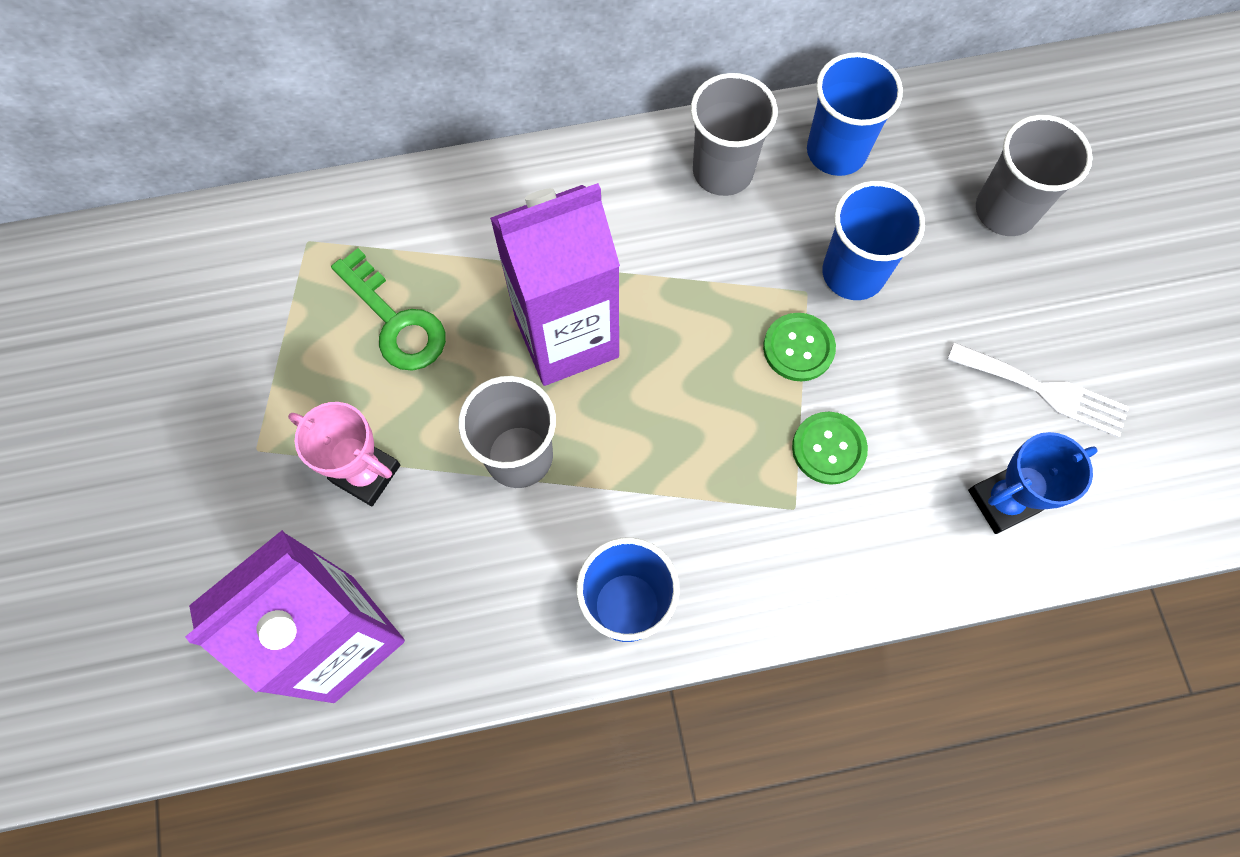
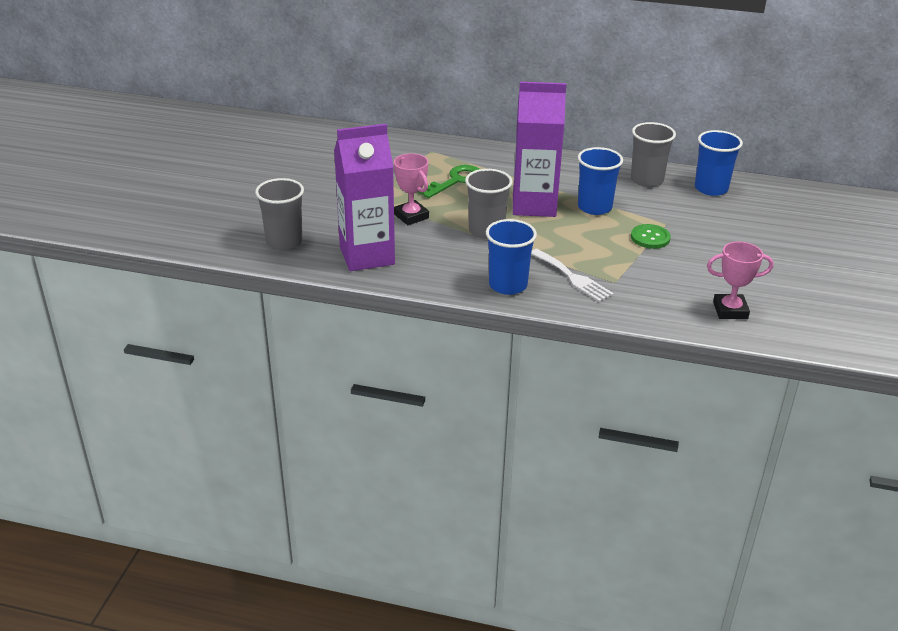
camera: 25 degrees right, 35 degrees down
green key [331,248,446,371] -> green key turned 120 degrees counterclockwise [418,165,479,198]
green button [792,412,868,485] -> none
blue cup [822,181,925,300] -> blue cup moved to [578,147,623,215]
white fork [947,342,1129,438] -> white fork moved to [531,249,614,302]
blue trophy [968,432,1098,534] -> pink trophy [707,241,774,319]
grey cup [976,115,1093,236] -> grey cup moved to [255,178,304,250]

